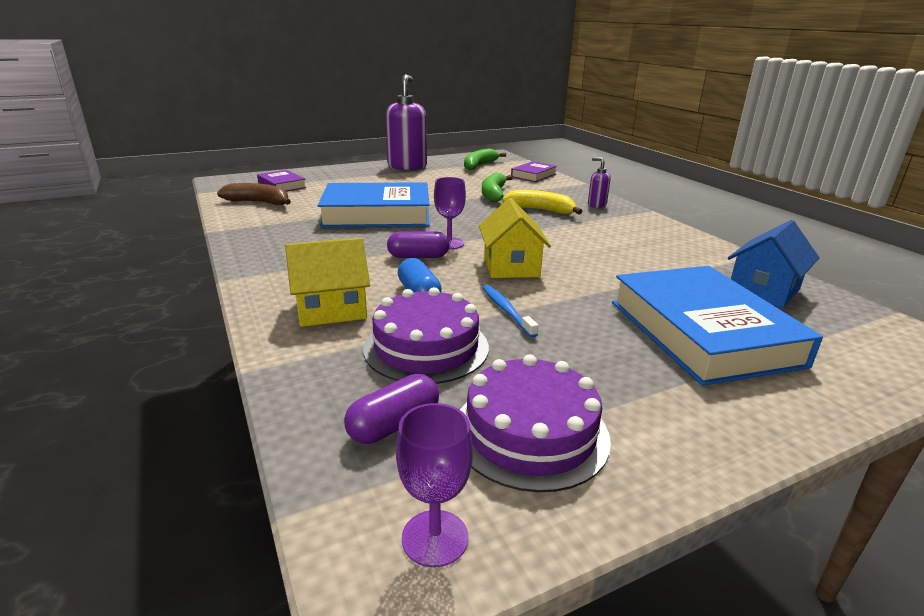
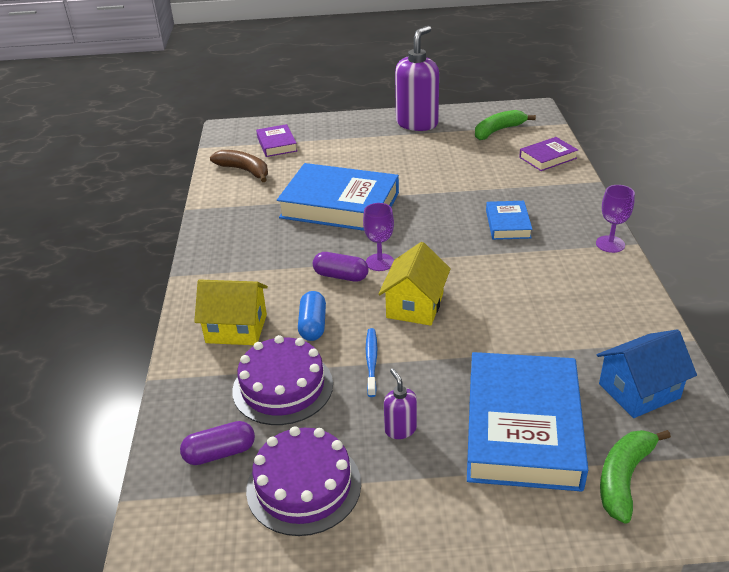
camera: 25 degrees right, 10 degrees up
purple goblet [396,403,473,567] -> purple goblet moved to [596,185,635,253]
green banana [482,172,513,202] -> green banana moved to [600,430,671,524]
yellow banana [502,190,583,214] -> blue book [486,201,533,240]
purple soap dispenser [588,157,611,208] -> purple soap dispenser moved to [384,368,417,439]

